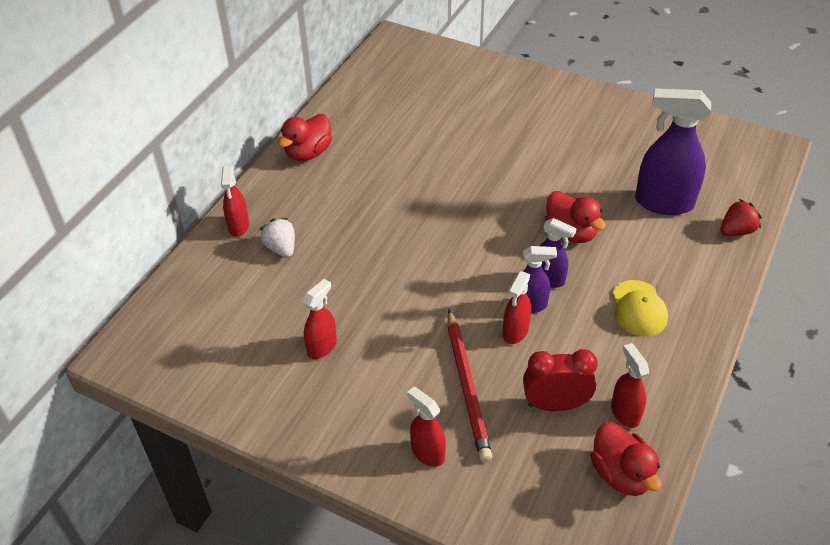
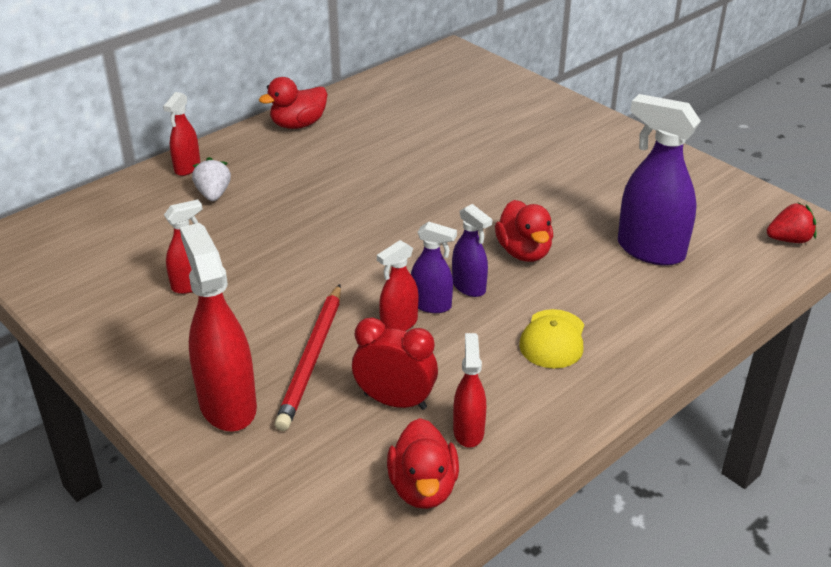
camera: 20 degrees right, 10 degrees down
red spray bottle [407,387,446,467] -> red spray bottle [180,223,257,431], size x1.82
red strawberry [720,199,762,236] -> red strawberry moved to [767,203,816,243]

